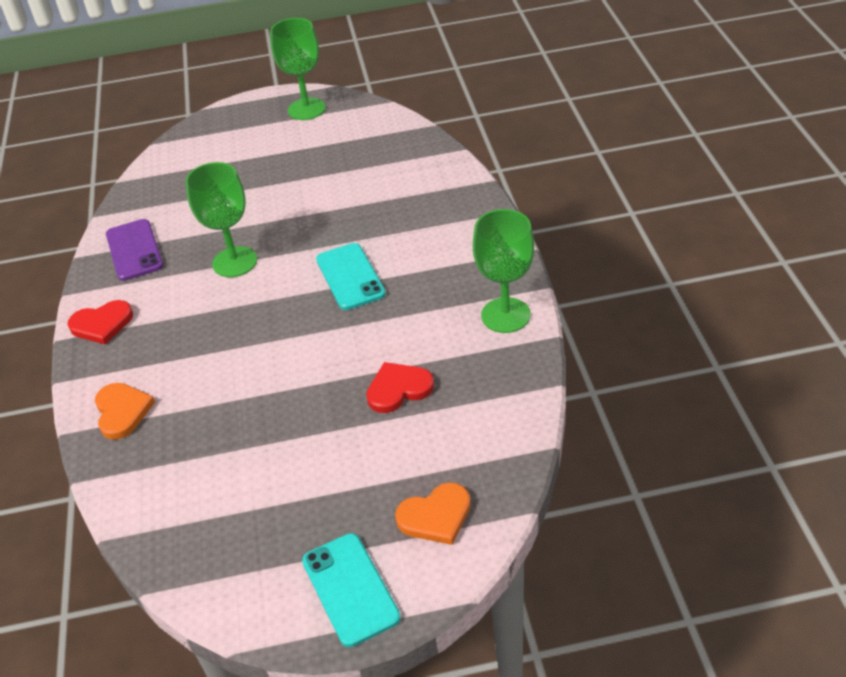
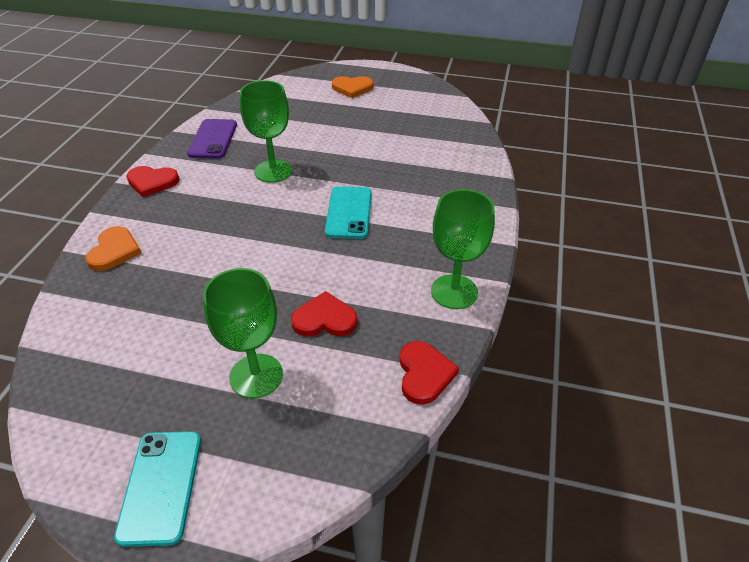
camera: 20 degrees right, 0 degrees up
green goblet [270,18,326,120] -> green goblet moved to [203,268,283,399]
orange heart [395,482,471,545] -> orange heart moved to [332,76,373,98]
none -> red heart [399,341,459,405]

